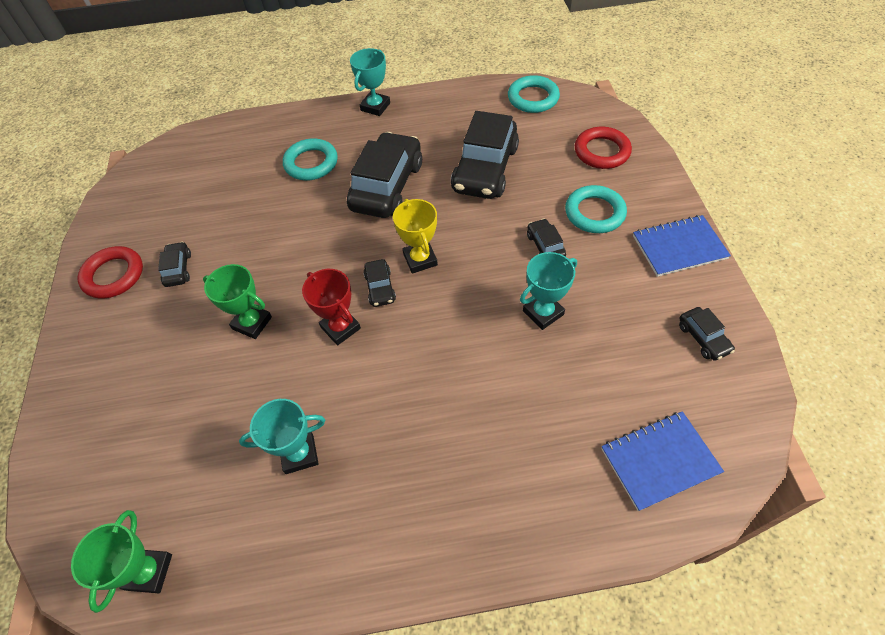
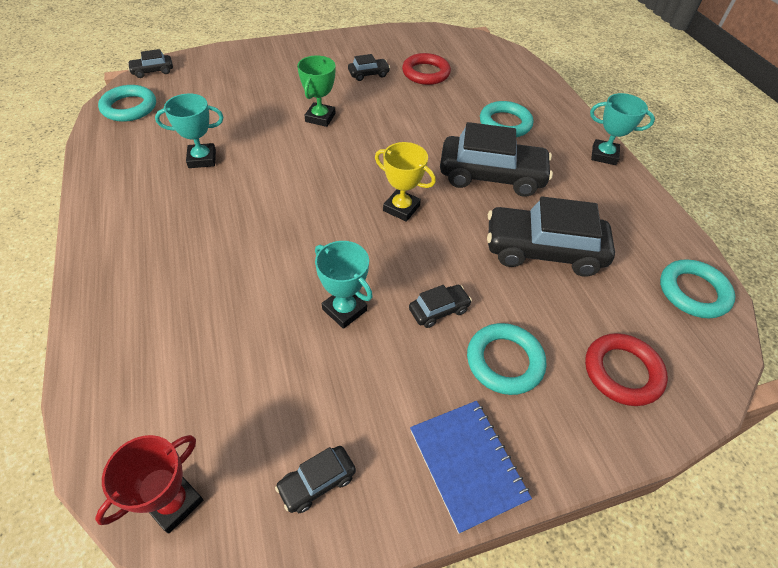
camera: 75 degrees right, 5 degrees down
green trophy [71,510,172,613] -> turquoise ring [98,85,156,122]
red ring [77,246,143,299] -> red ring moved to [402,53,451,85]
turquoise trophy [239,399,325,474] -> turquoise trophy turned 75 degrees counterclockwise [155,94,224,168]
red trophy [302,269,361,345] -> red trophy moved to [95,435,203,534]
black car [363,259,396,307] -> black car moved to [127,49,173,78]
yellow trophy [393,199,438,274] -> yellow trophy turned 60 degrees clockwise [375,142,436,222]
blue notebook [601,411,724,511] -> none

